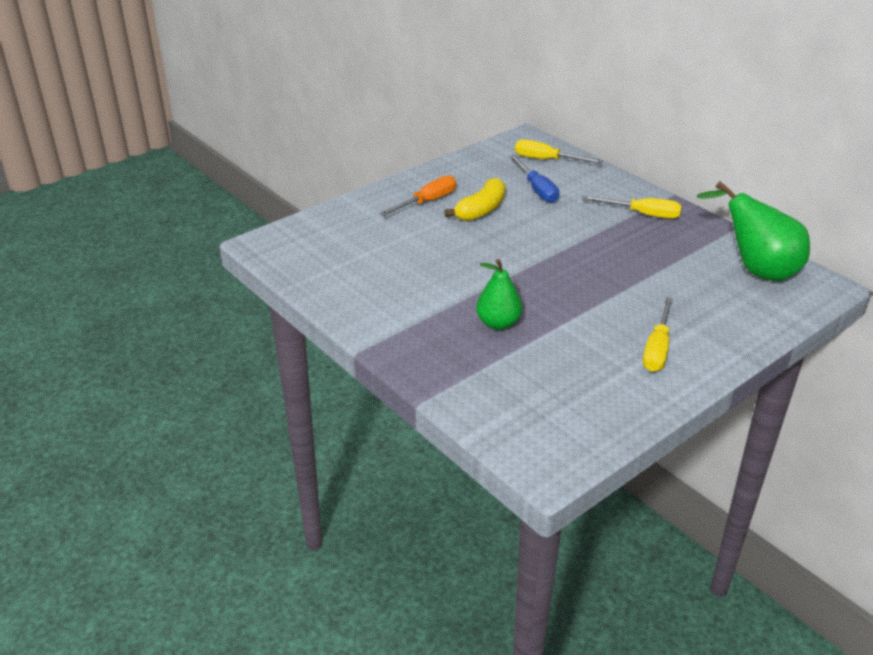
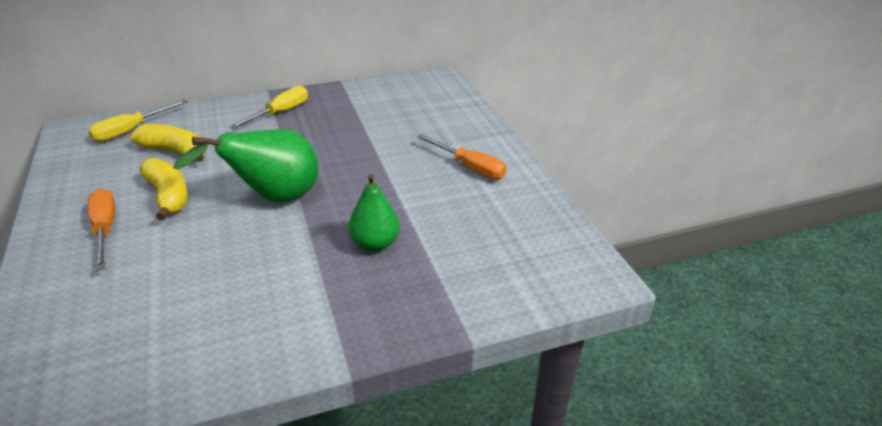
camera: 70 degrees left, 0 degrees up
blue screwdriver [510,155,559,203] -> yellow banana [131,124,206,162]
yellow screwdriver [643,297,673,372] -> orange screwdriver [417,134,506,179]
green pear [697,181,810,281] -> green pear moved to [173,129,319,203]

